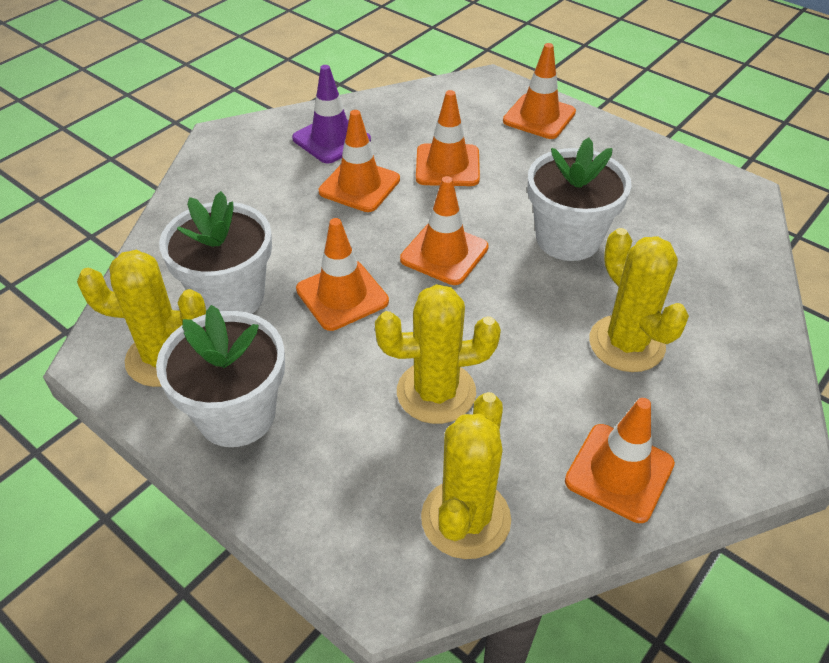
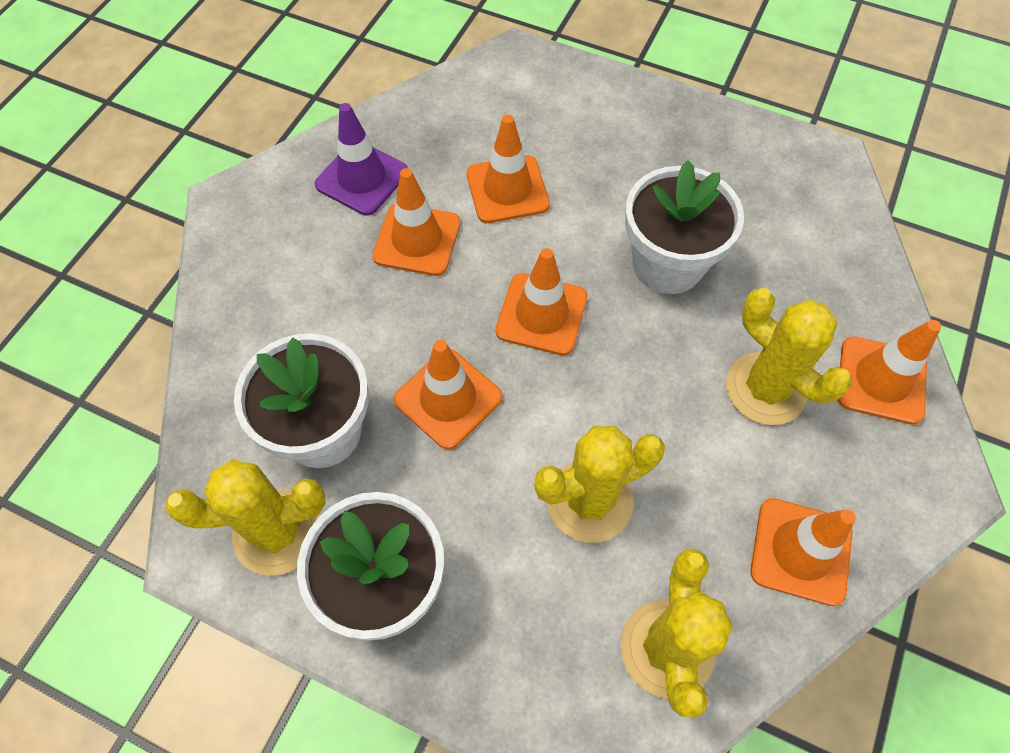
camera: 15 degrees left, 15 degrees up
orange traffic cone [503,43,576,139] -> orange traffic cone moved to [838,320,941,425]

